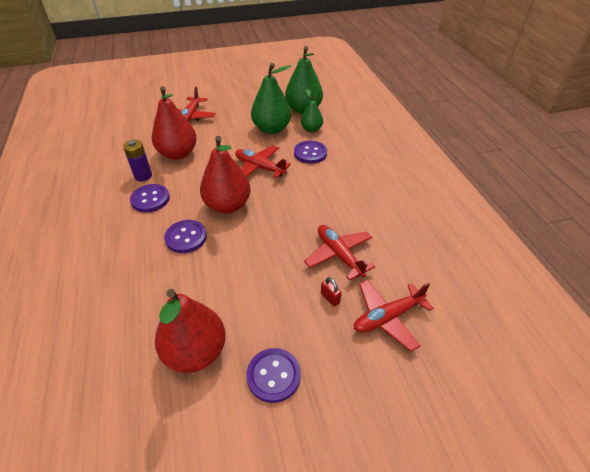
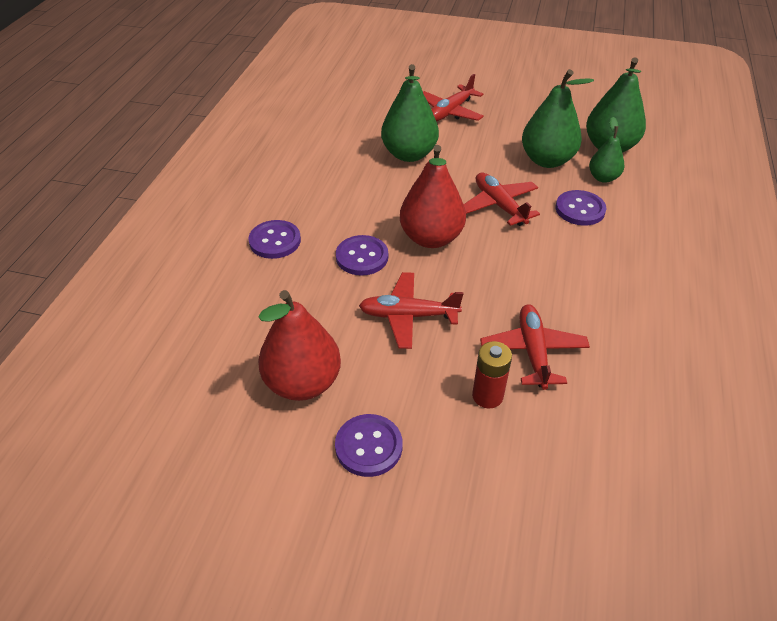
camera: 30 degrees right, 0 degrees up
purple battery [123,140,152,181] -> none
purple button [130,184,170,213] -> purple button moved to [248,220,301,259]
red pear [152,86,197,160] -> green pear [381,64,439,162]
red padlock [321,277,342,307] -> red battery [472,341,512,408]
red plane [354,280,434,352] -> red plane moved to [359,272,463,349]

